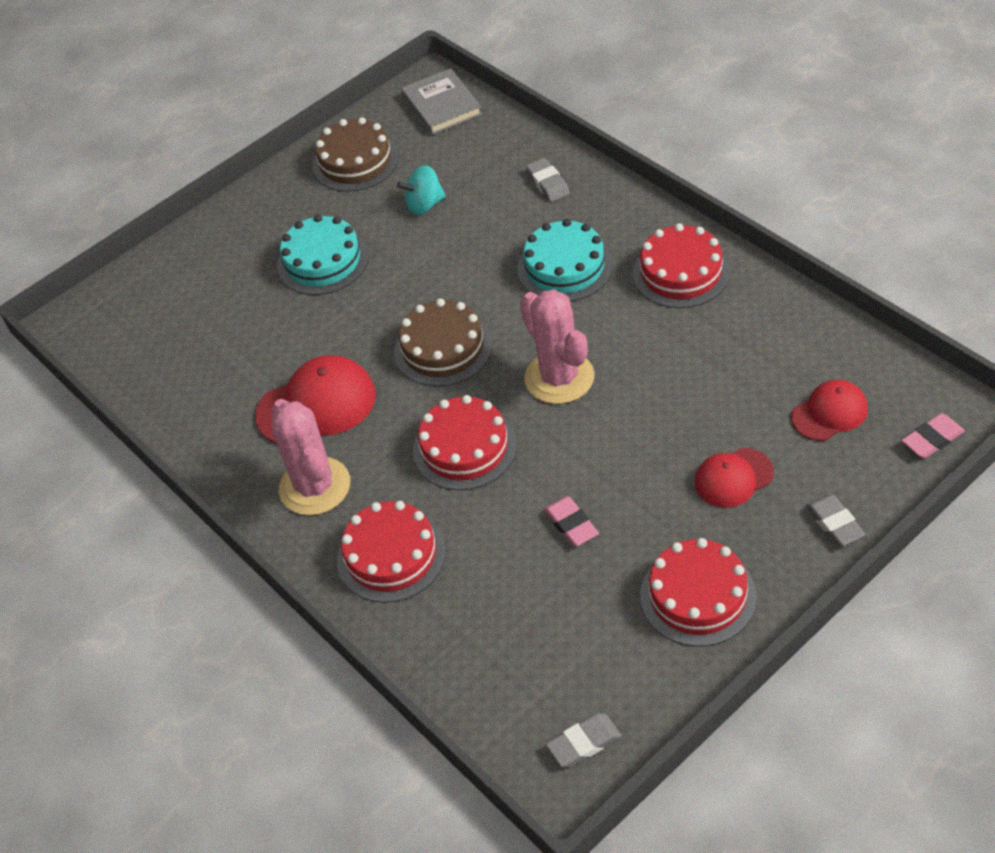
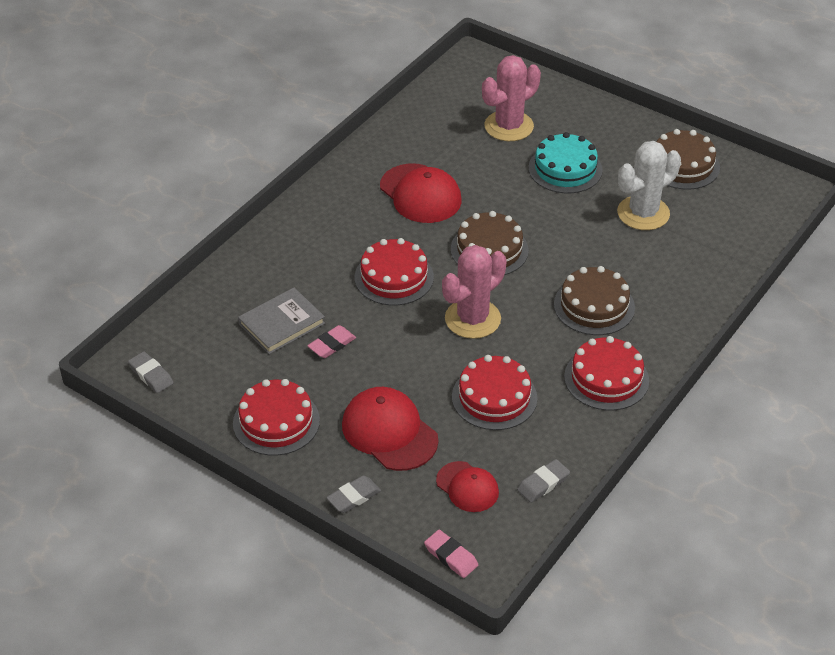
camera: 70 degrees right, 5 degrees down
pink cactus [271,399,350,515] -> pink cactus moved to [482,55,541,141]
red cake [337,501,446,603] -> red cake moved to [452,355,537,430]
turquoise spinning top [397,165,446,215] -> white cactus [617,141,681,230]
grey book [401,68,482,135] -> grey book moved to [238,288,325,354]
turquoise cake [518,219,613,302] -> brown cake [554,266,635,335]
grey eraser [526,158,570,202] -> grey eraser moved to [517,459,570,503]
red cap [695,448,774,508] -> red cap [342,387,438,471], size x1.62

